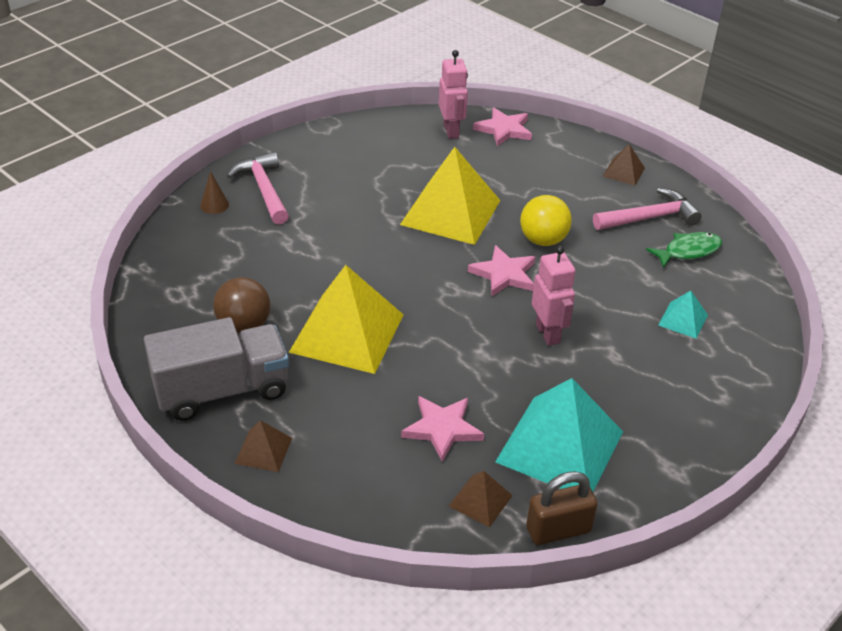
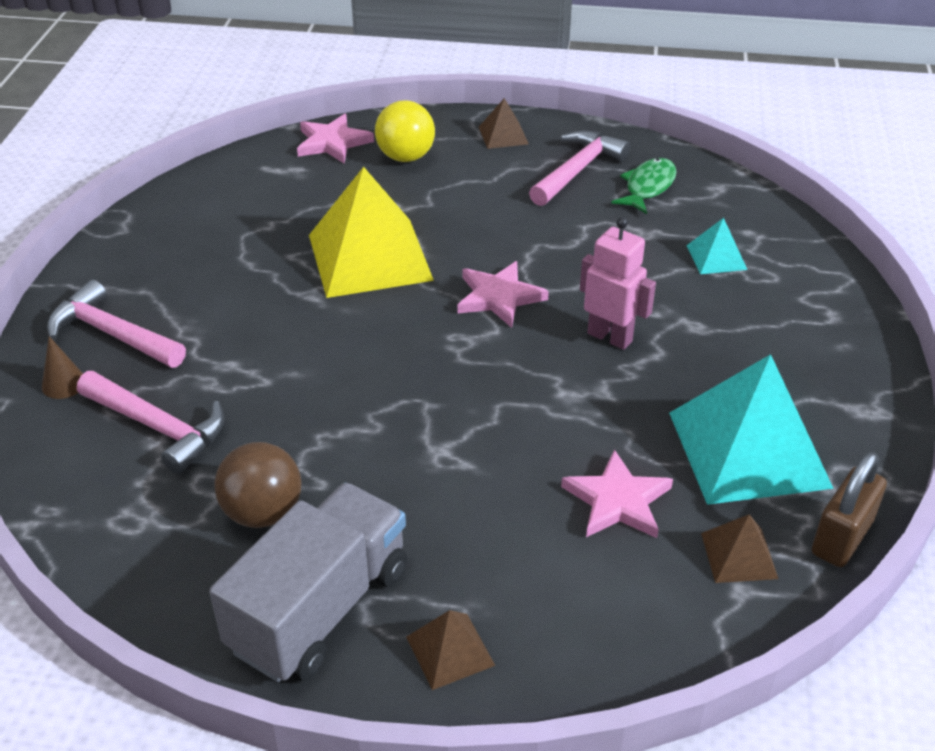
camera: 35 degrees left, 0 degrees up
yellow pyramid [289,265,404,374] -> none
pink robot [439,50,468,139] -> none
yellow ball [520,195,572,246] -> yellow ball moved to [375,101,435,162]
none -> pink hammer [77,371,225,474]

